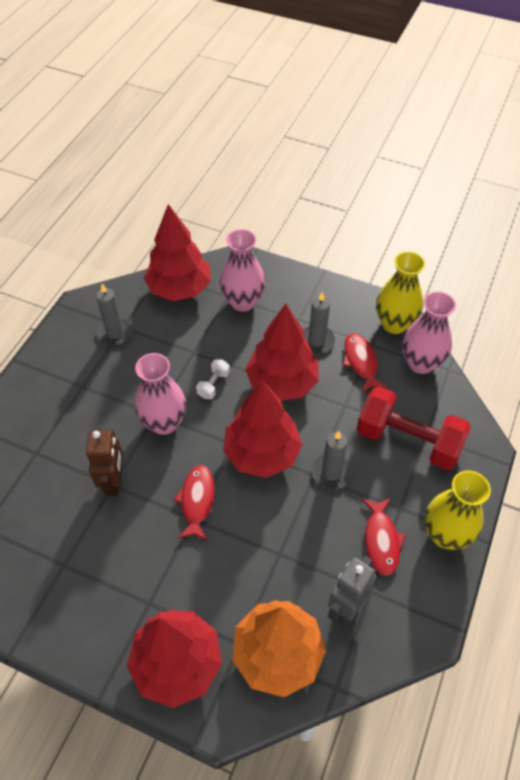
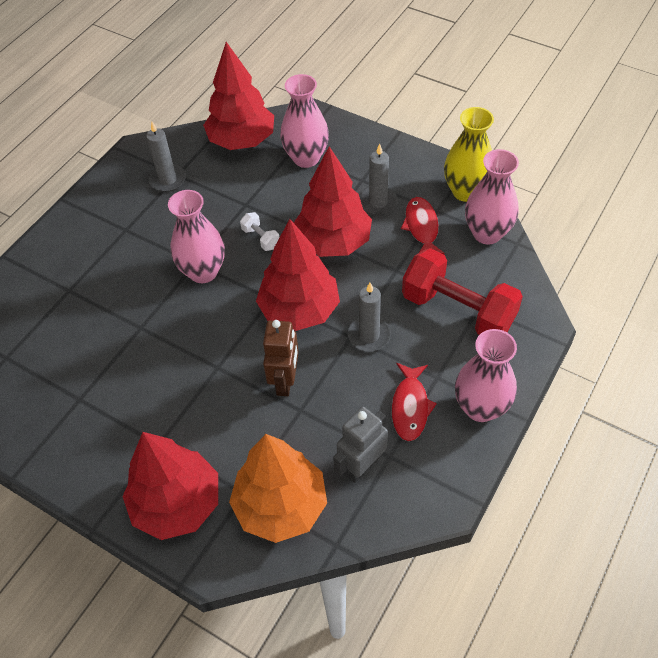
camera: 10 degrees right, 0 degrees up
brown robot [86,430,123,496] -> brown robot moved to [263,320,299,396]
red fish [174,465,215,541] -> none
white dumbbell [196,359,230,399] -> white dumbbell turned 75 degrees counterclockwise [240,212,279,251]
yellow vase [425,470,491,550] -> pink vase [455,329,517,422]

